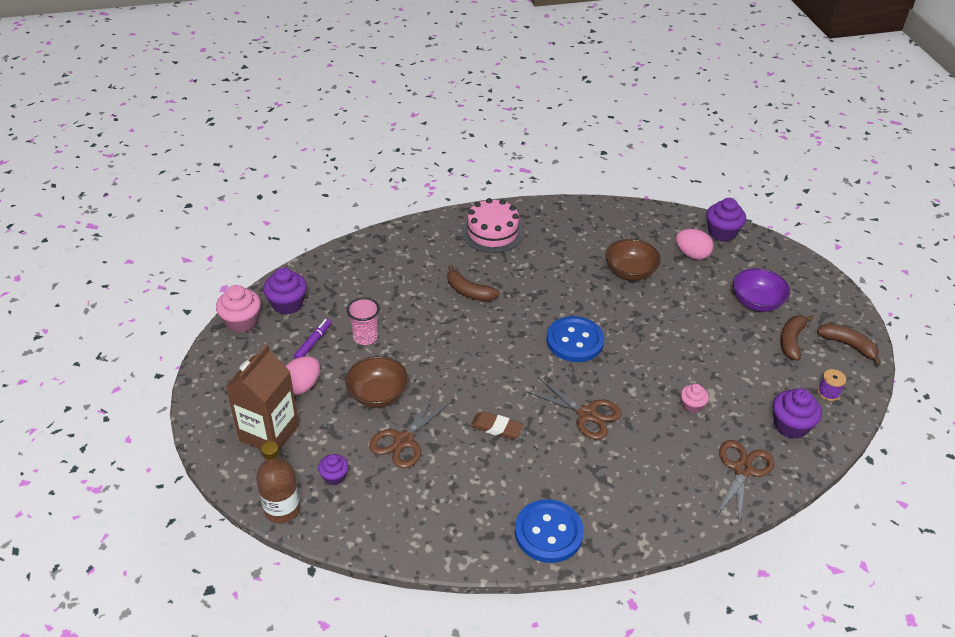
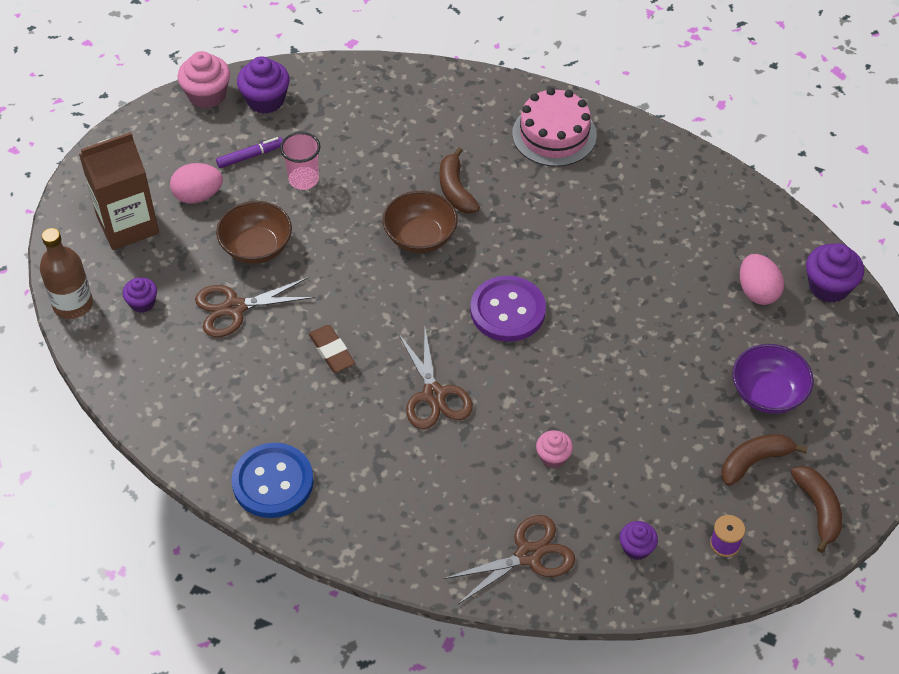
camera: 40 degrees right, 10 degrees up
blue button [546,316,604,362] -> purple button [470,276,546,342]
brown bowl [606,239,661,280] -> brown bowl moved to [383,191,458,253]
purple cupcake [773,388,822,439] -> purple cupcake [620,521,658,560], size x0.60

